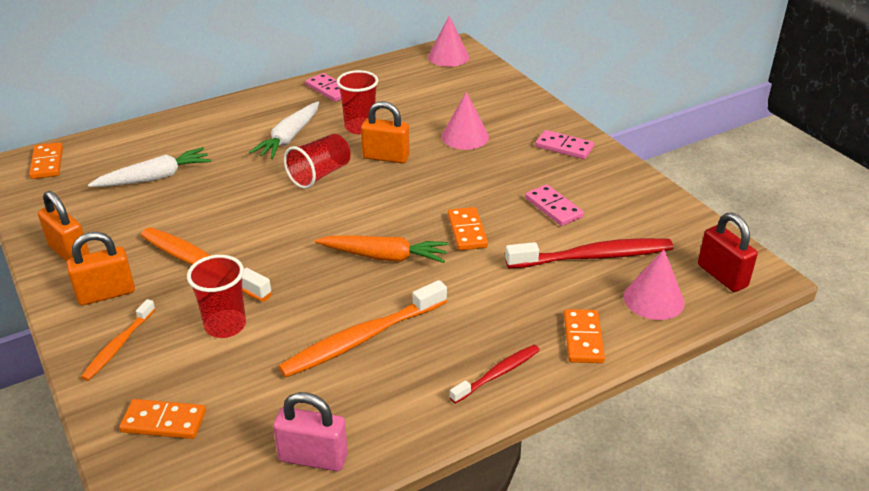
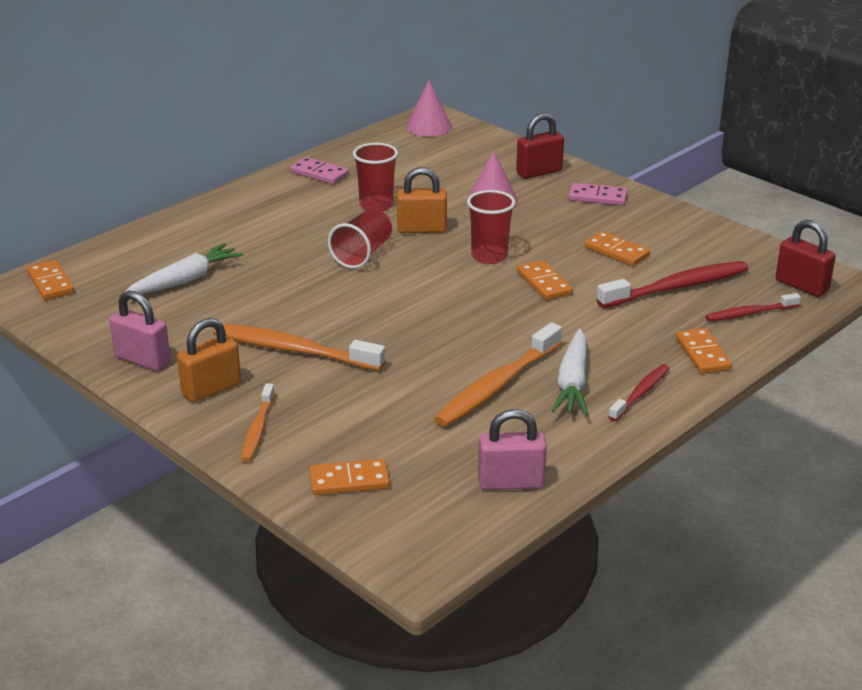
camera: 15 degrees left, 5 degrees down
orange padlock [38,191,90,262] -> pink padlock [109,291,171,371]
red cup [187,255,246,338] -> red cup moved to [467,190,516,264]
white carrot [249,102,319,159] -> white carrot moved to [551,329,588,415]
orange carrot [315,236,448,263] -> none
pink domino [525,184,584,226] -> orange domino [585,231,650,266]
pink cone [624,249,685,320] -> red toothbrush [705,293,801,321]
none -> red padlock [516,113,564,179]

